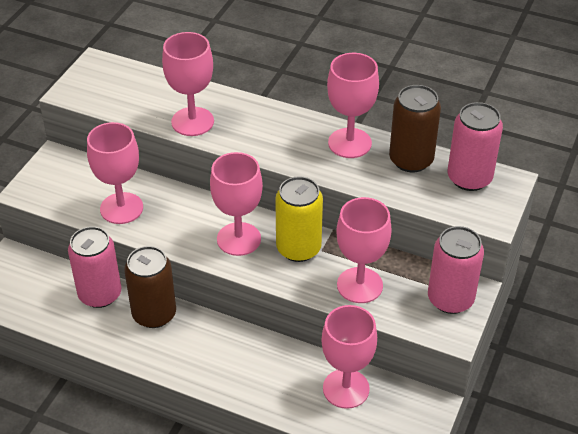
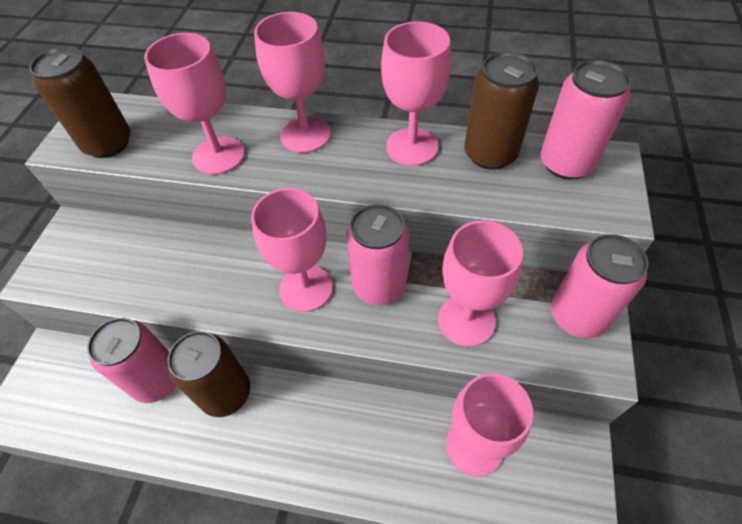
camera: 10 degrees left, 10 degrees up
pink goblet [87,122,143,224] -> pink goblet moved to [254,12,331,153]
yellow can [275,176,323,262] -> pink can [346,204,409,305]
none -> brown can [29,46,131,158]

